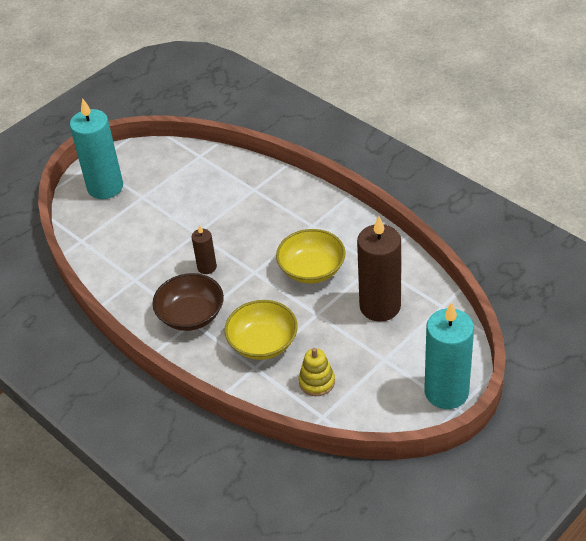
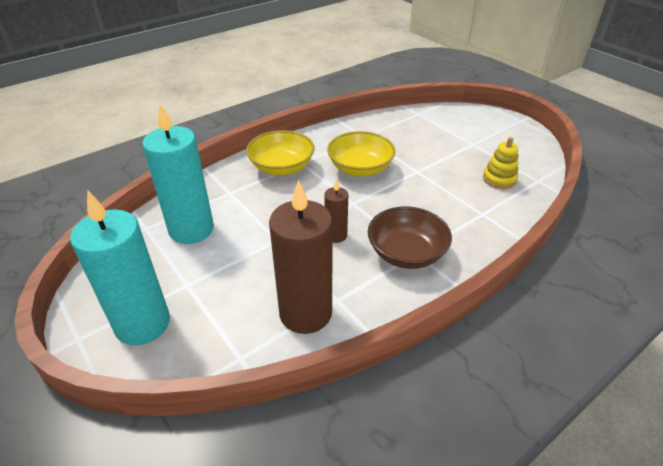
camera: 85 degrees left, 5 degrees down
yellow bowl [224,300,298,360] -> yellow bowl moved to [246,130,314,175]
brown candle [357,216,401,322] -> brown candle moved to [269,180,332,334]
turquoise candle [424,302,474,409] -> turquoise candle moved to [142,103,214,244]

